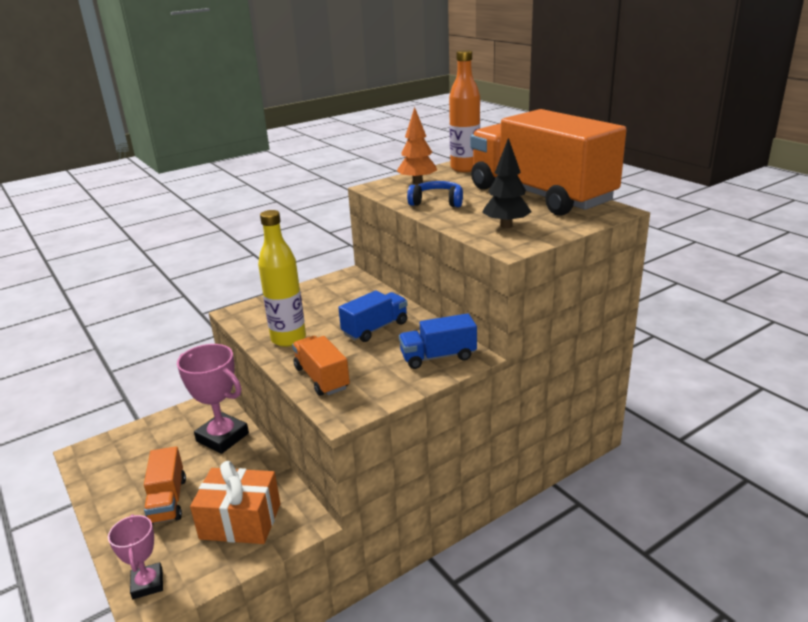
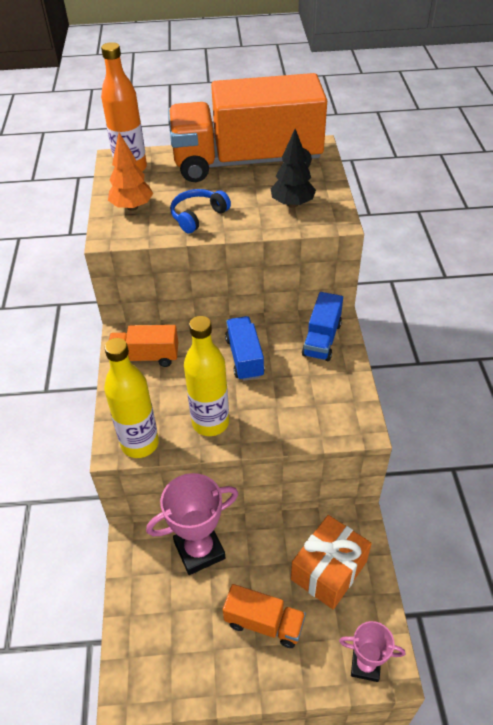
camera: 60 degrees left, 20 degrees up
orange truck [292,336,350,396] -> orange truck moved to [108,325,178,367]
none -> yellow bottle [104,338,159,458]

